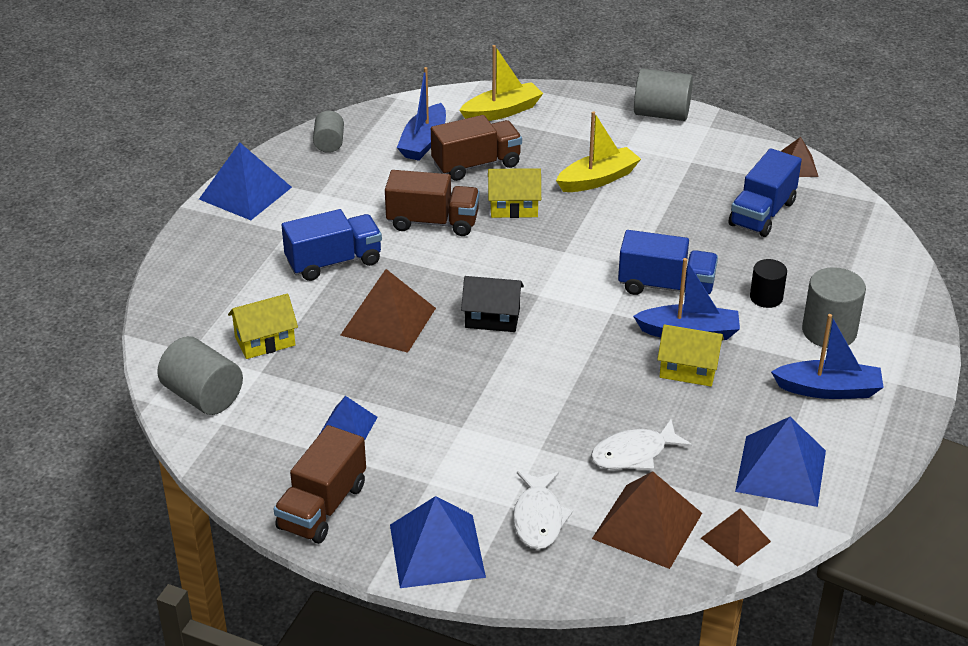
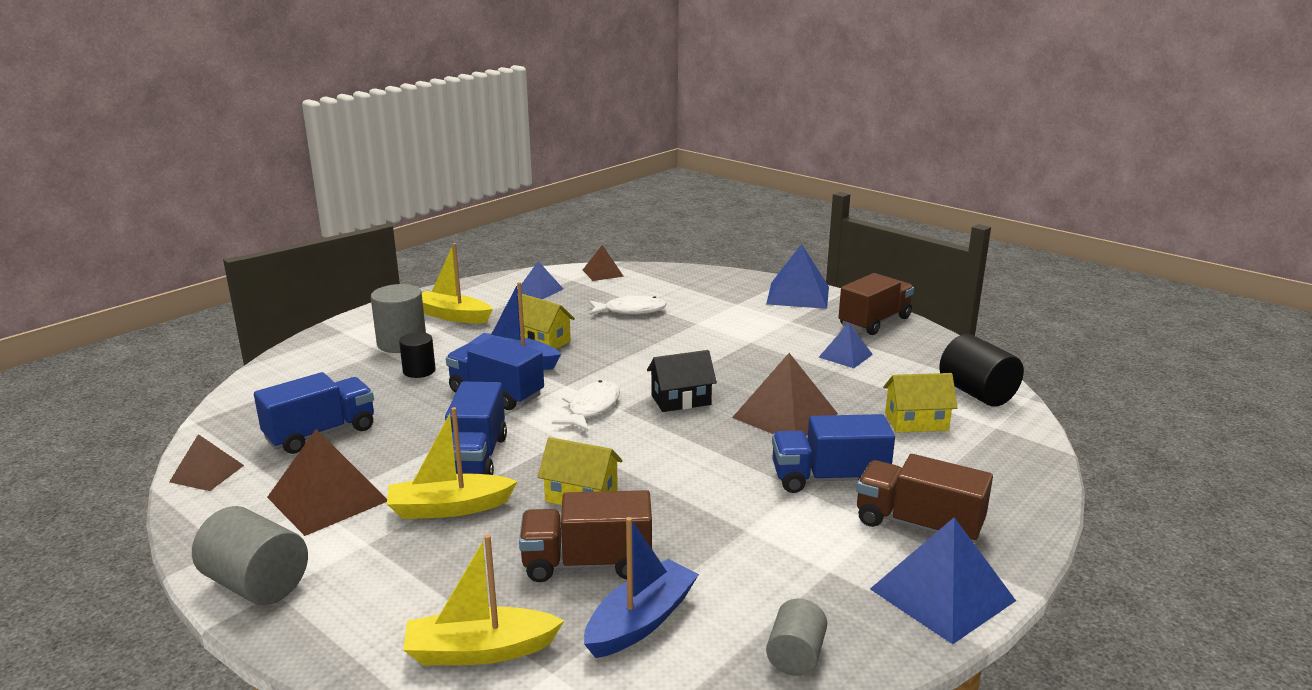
camera: 160 degrees left, 15 degrees down
grey cylinder [157,336,243,415] -> black cylinder [939,334,1024,407]
brown truck [385,170,480,236] -> brown truck moved to [856,454,993,543]
black house [461,276,524,332] -> black house turned 45 degrees counterclockwise [647,350,717,412]
white fish [513,471,573,549] -> white fish moved to [552,380,620,432]
brown pyramid [592,471,702,569] -> brown pyramid moved to [267,429,387,536]
blue pyramid [735,417,826,507] -> blue pyramid [521,261,563,299], size x0.59
blue boat [771,314,884,399] -> yellow boat [422,243,493,323]
none -> blue truck [445,382,507,475]

